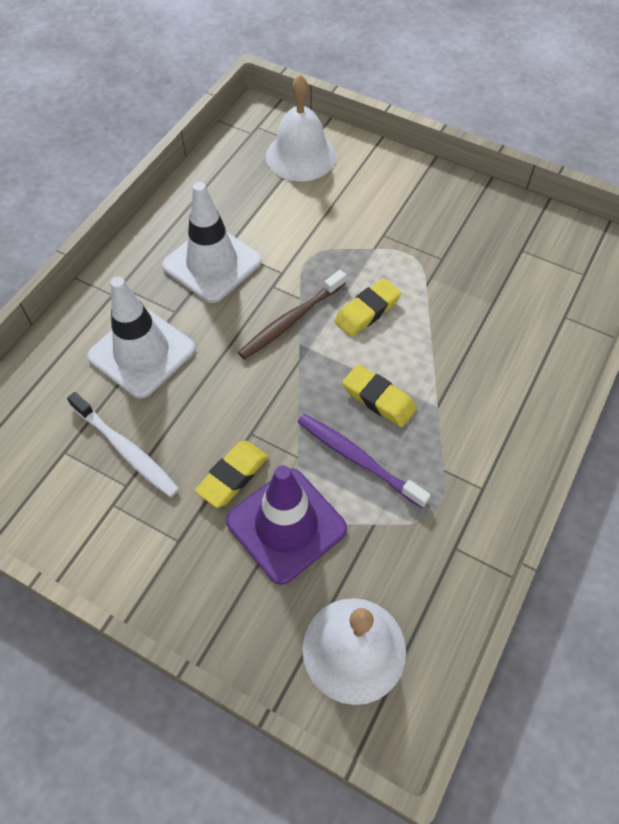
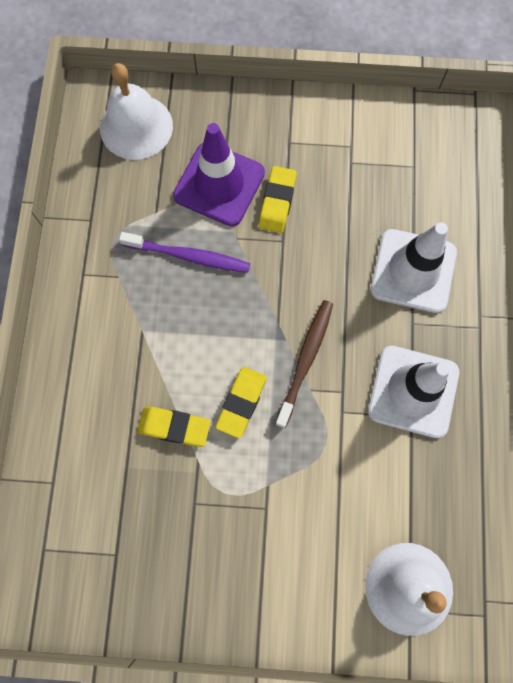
camera: 155 degrees right, 15 degrees up
white toothbrush [67,392,179,497] -> none
yellow eraser [342,364,417,427] -> yellow eraser moved to [137,406,211,447]

